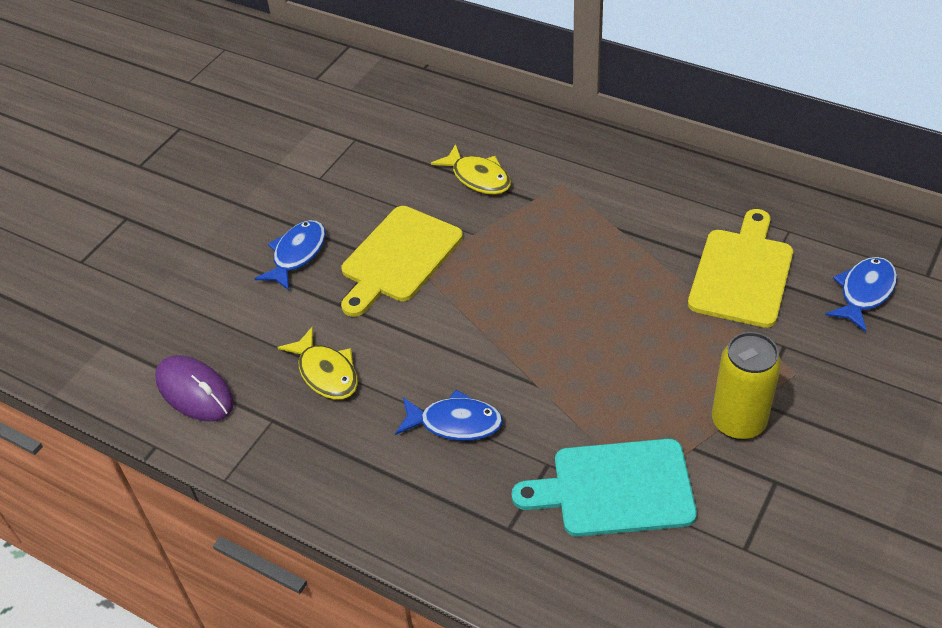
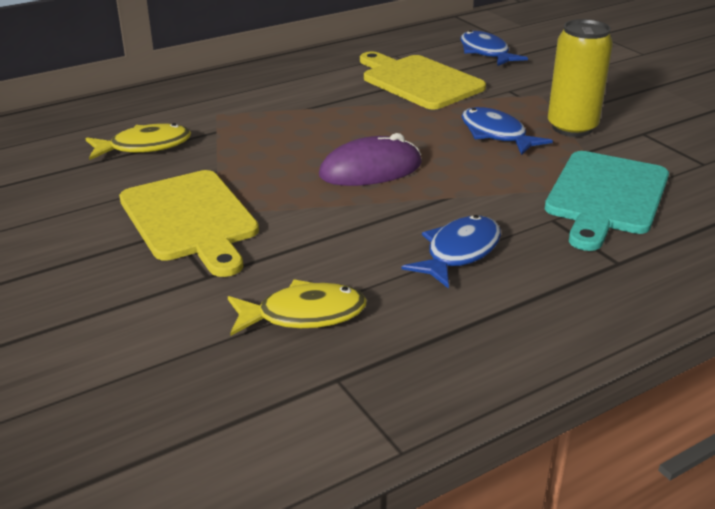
camera: 65 degrees left, 15 degrees down
purple mouse [155,355,234,422] -> purple mouse moved to [319,133,422,186]
blue fish [254,220,326,290] -> blue fish moved to [461,107,553,155]

